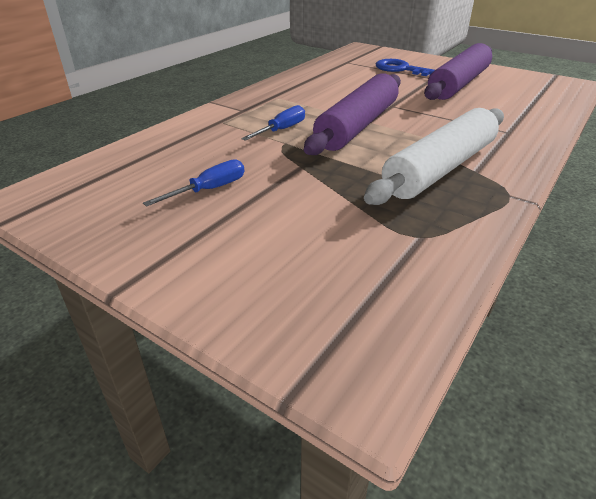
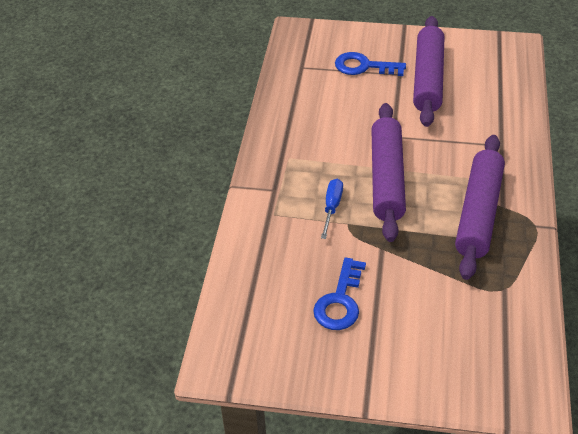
camera: 25 degrees left, 10 degrees up
blue screwdriver [143,159,244,207] -> blue key [313,258,366,330]
white rolling pin [364,108,504,205] -> purple rolling pin [455,135,505,280]

